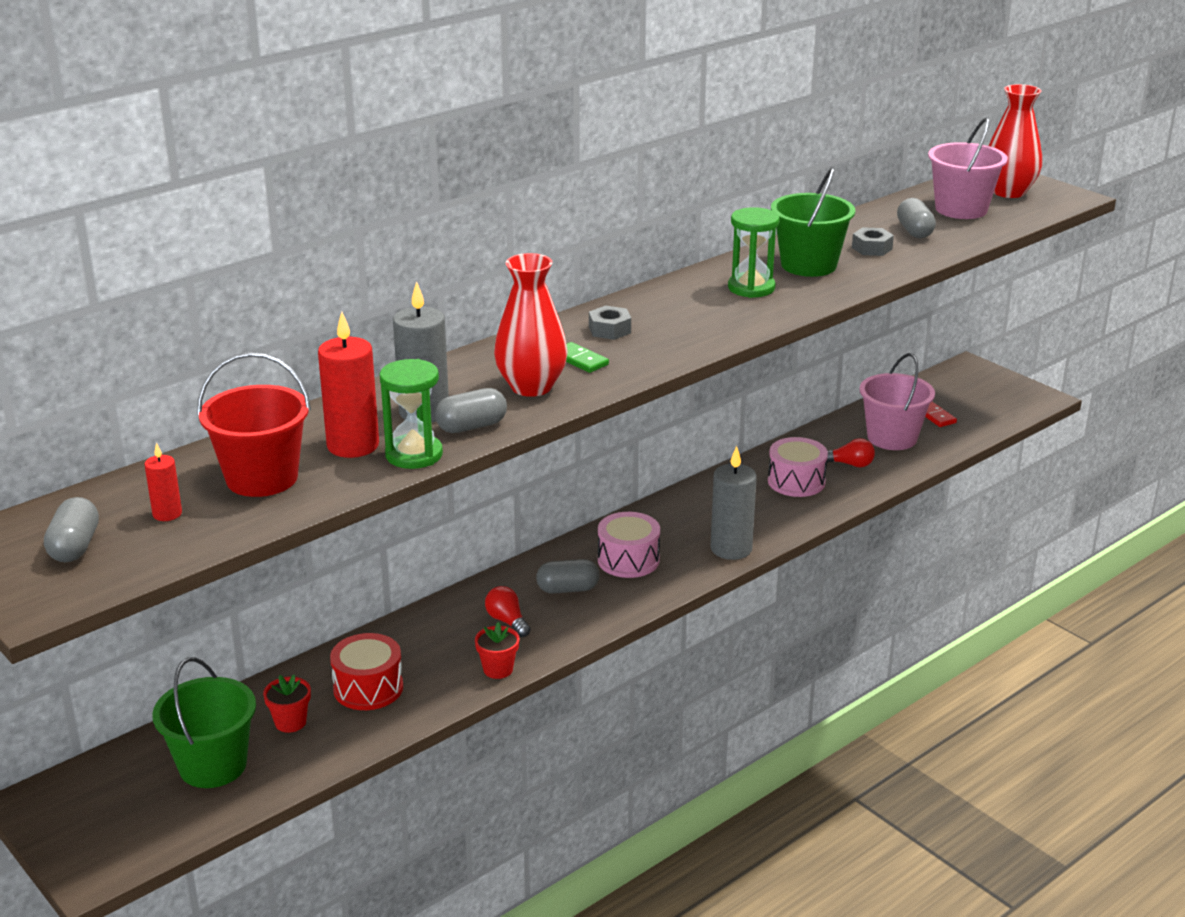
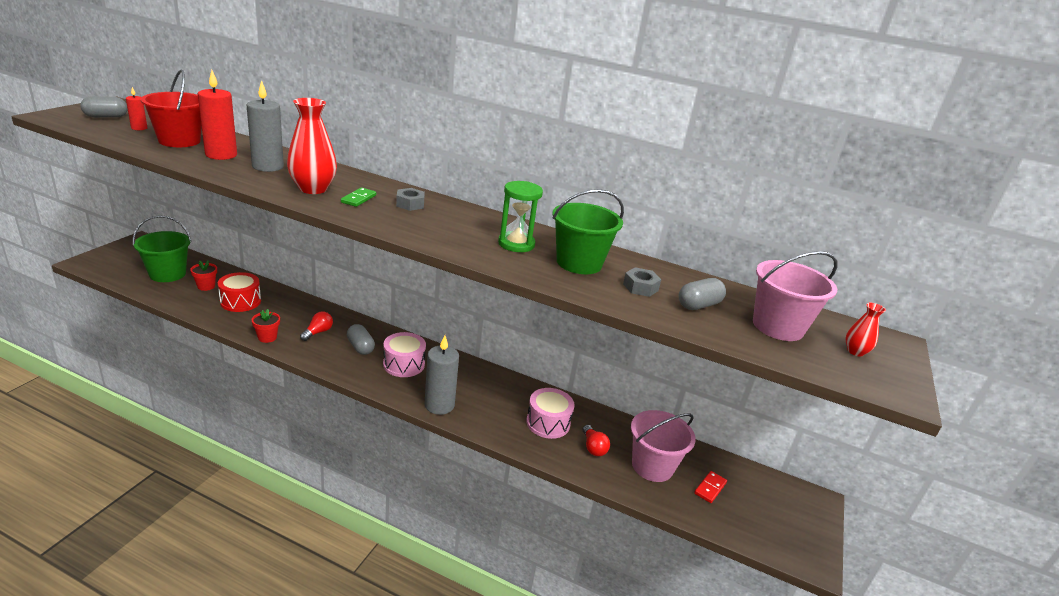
camera: 60 degrees right, 0 degrees up
green hourglass [380,359,443,469] -> none
grey capsule [435,388,507,433] -> none
red vase [989,84,1042,198] -> red vase [846,303,886,356], size x0.48

